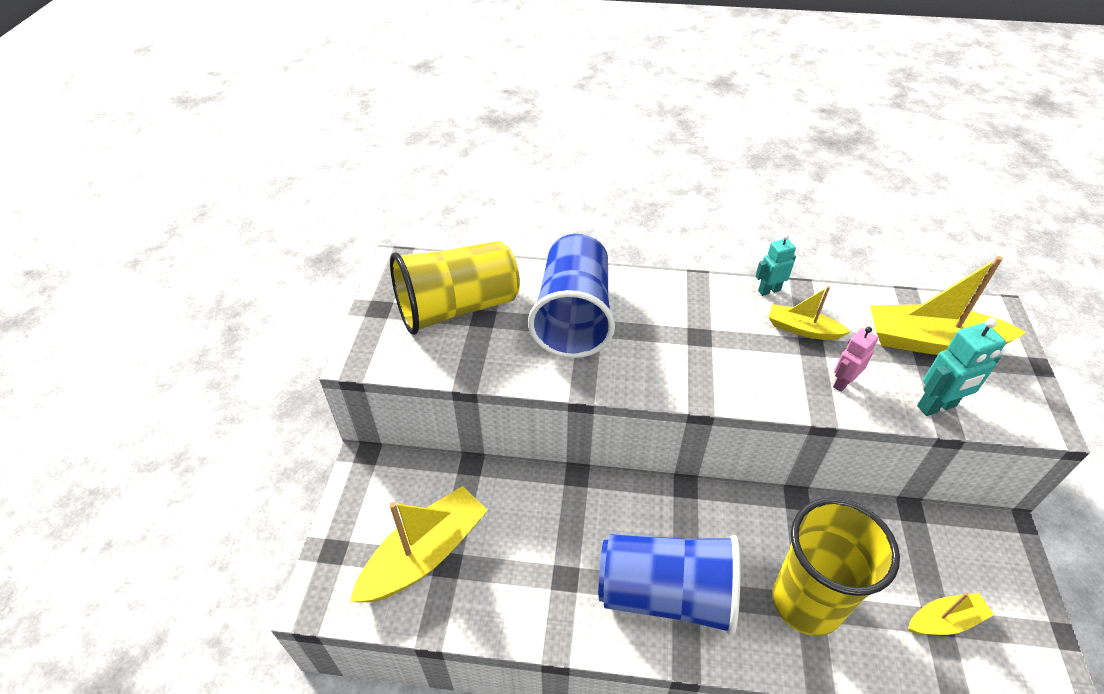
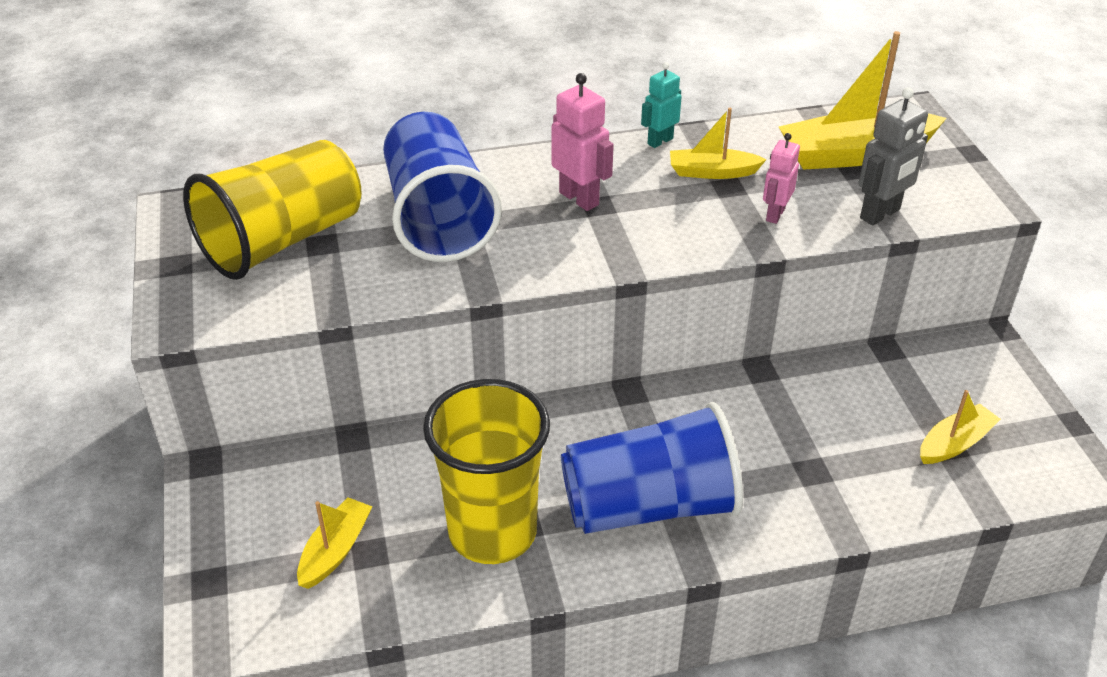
camera: 20 degrees left, 5 degrees down
yellow boat [350,486,488,602] -> yellow boat [297,497,372,589], size x0.55
yellow cup [772,498,900,636] -> yellow cup moved to [423,379,550,564]
turquoise robot [917,318,1006,416] -> grey robot [858,87,928,226]
none -> pink robot [551,73,614,211]

